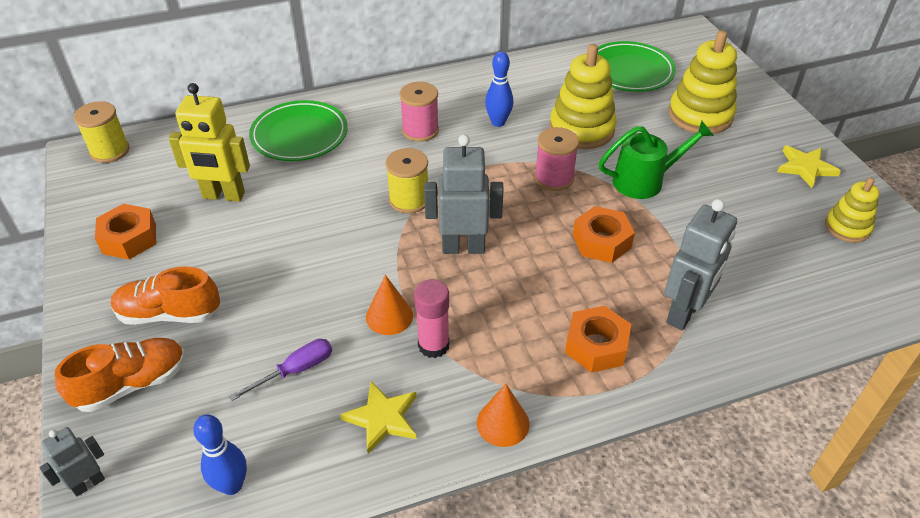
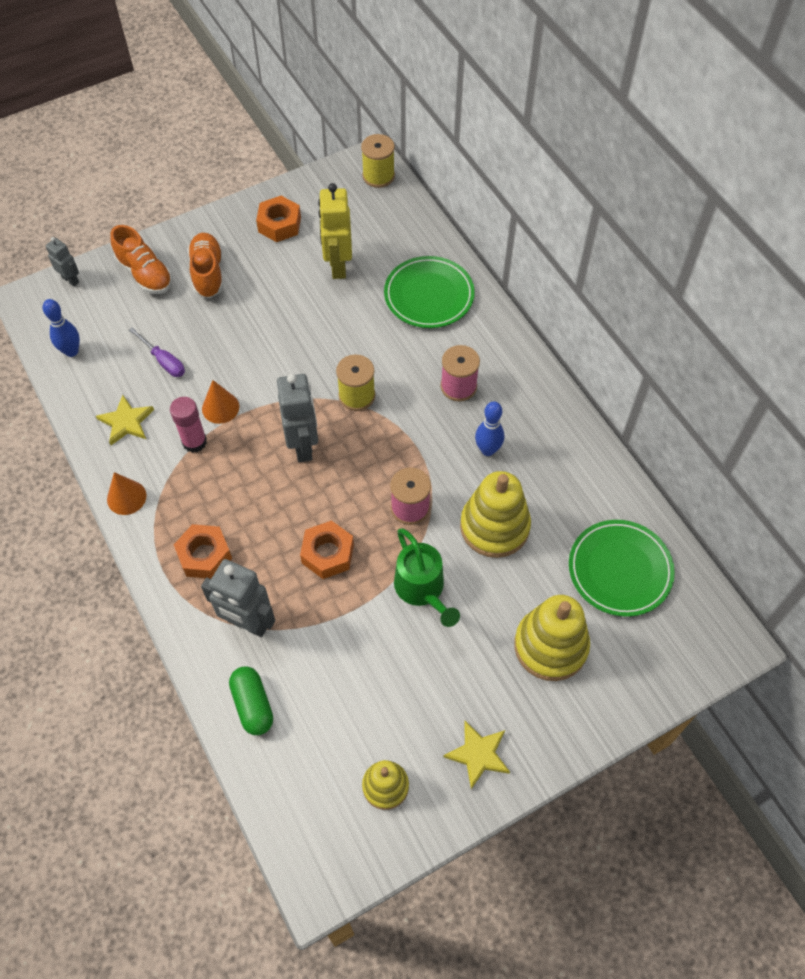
camera: 80 degrees right, 15 degrees up
none -> green capsule [229,667,273,735]

